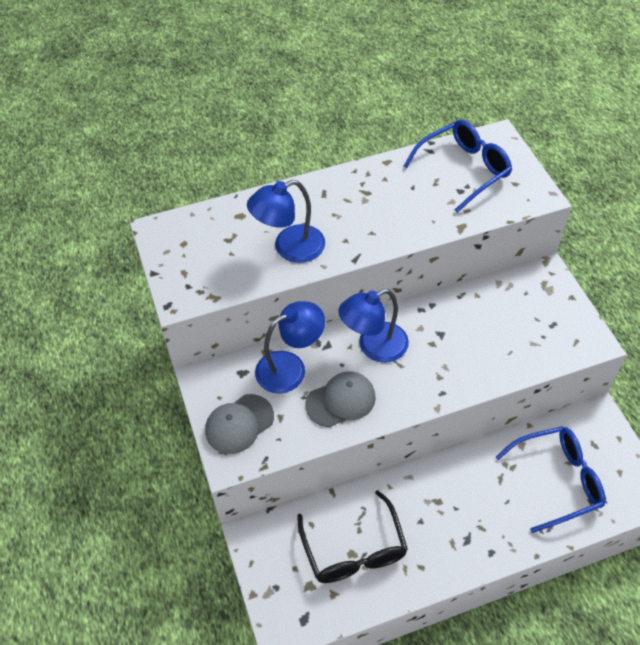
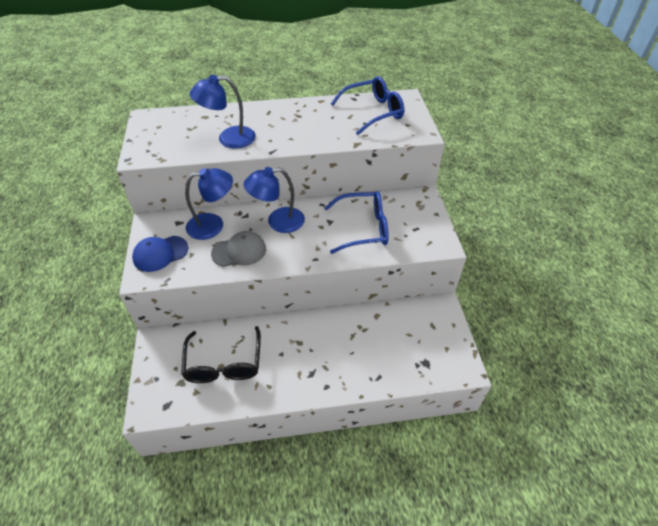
camera: 10 degrees right, 5 degrees down
grey cap [205,394,274,454] -> blue cap [132,236,188,272]
blue glasses [496,426,606,533] -> blue glasses moved to [324,191,389,254]

